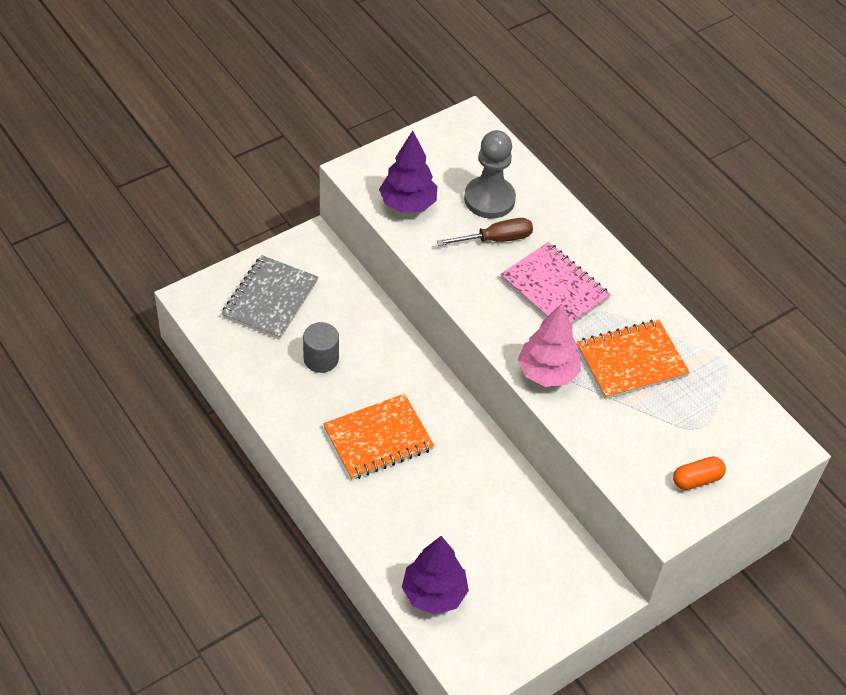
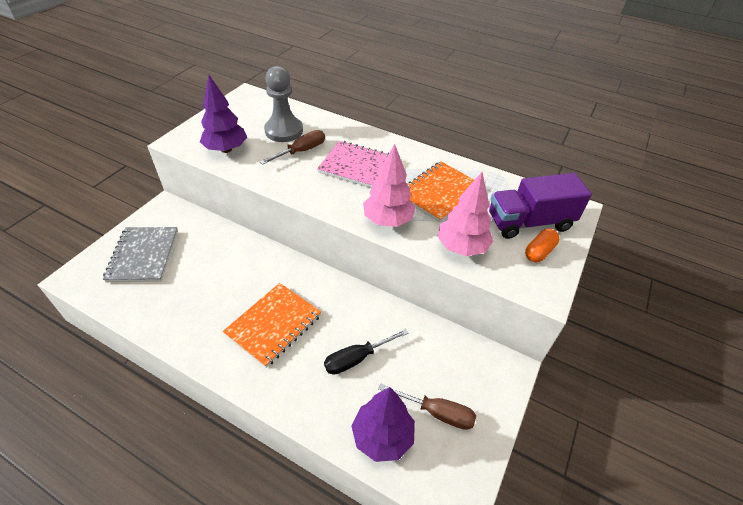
camera: 25 degrees left, 5 degrees down
grey cylinder [303,322,339,373] -> none
none -> black screwdriver [324,329,408,375]
none -> brown screwdriver [378,383,476,430]
none -> pink tree [437,172,493,256]
none -> purple truck [489,173,592,239]

